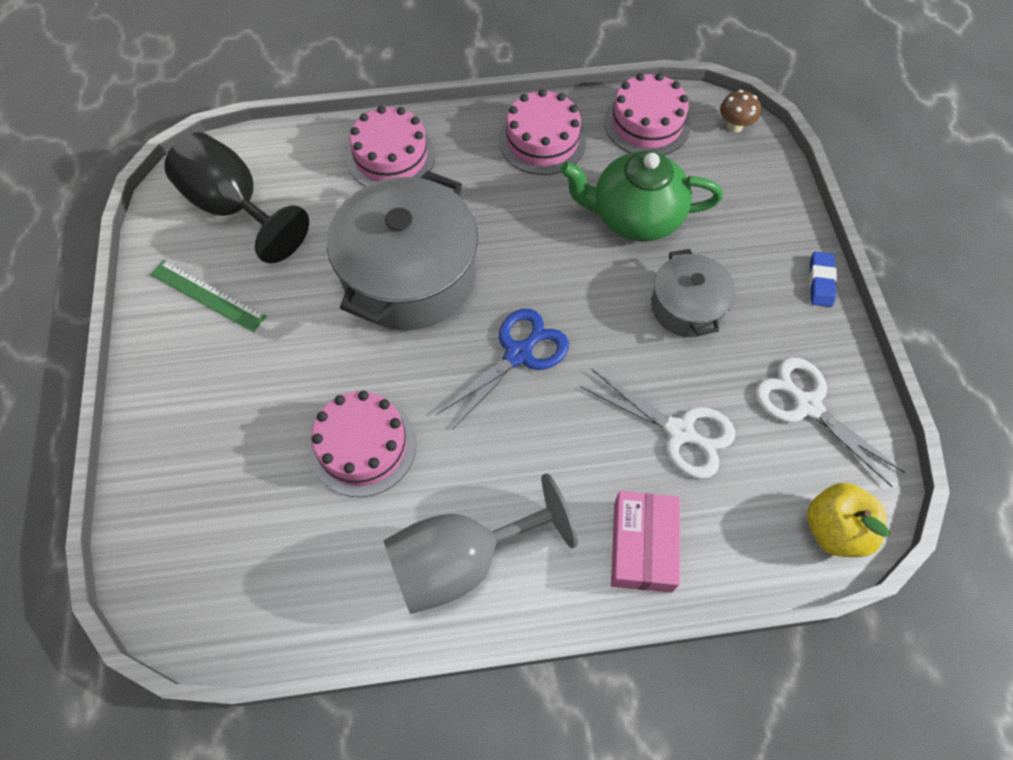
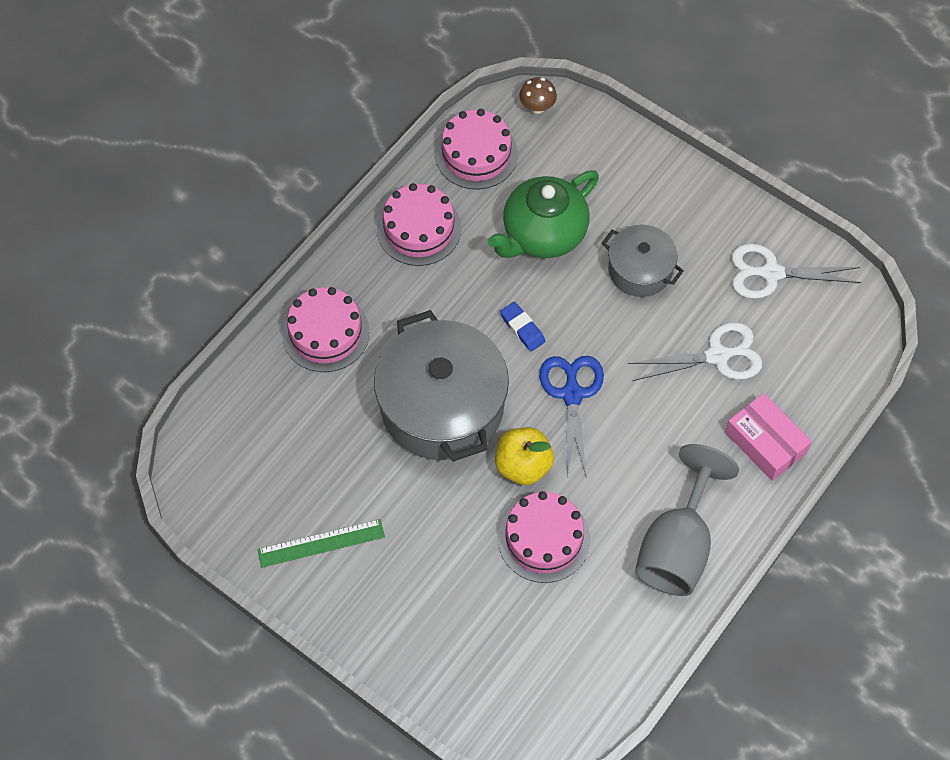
camera: 45 degrees left, 0 degrees up
black goblet [165,132,309,263] -> none
yellow apple [807,483,890,557] -> yellow apple moved to [495,427,554,485]
blue eraser [809,252,837,307] -> blue eraser moved to [500,302,545,351]

